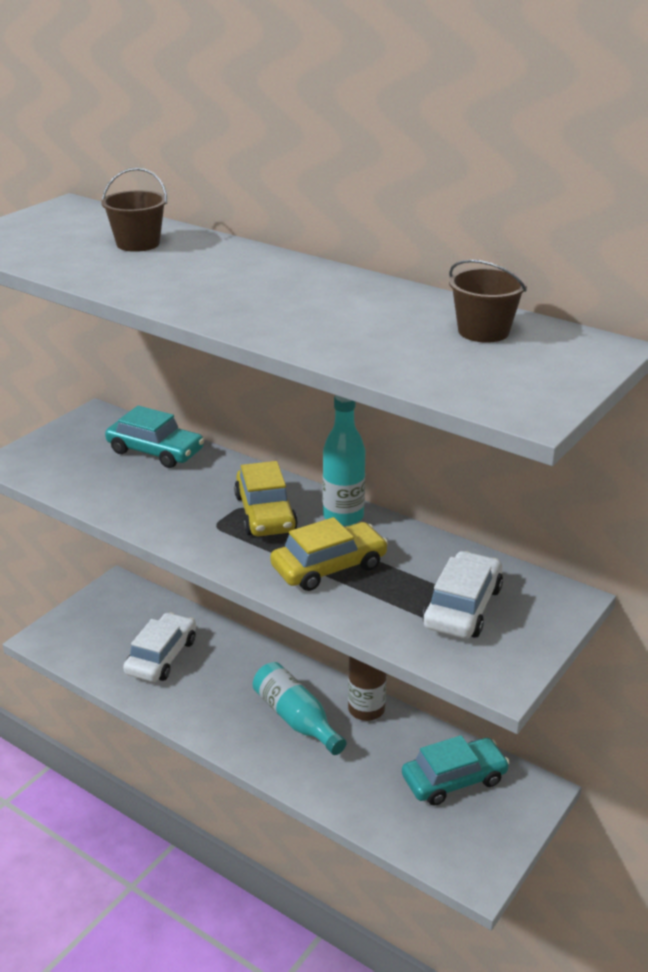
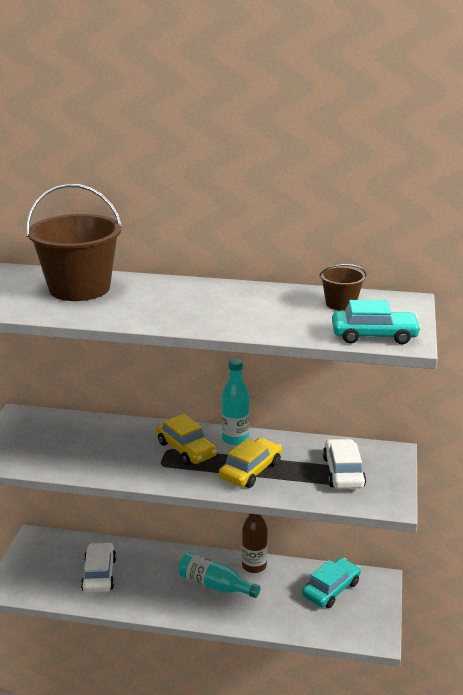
camera: 25 degrees left, 5 degrees down
brown bucket [101,168,167,252] -> brown bucket [26,184,122,301], size x2.08
turquoise car [105,405,204,468] -> turquoise car moved to [332,300,421,344]

